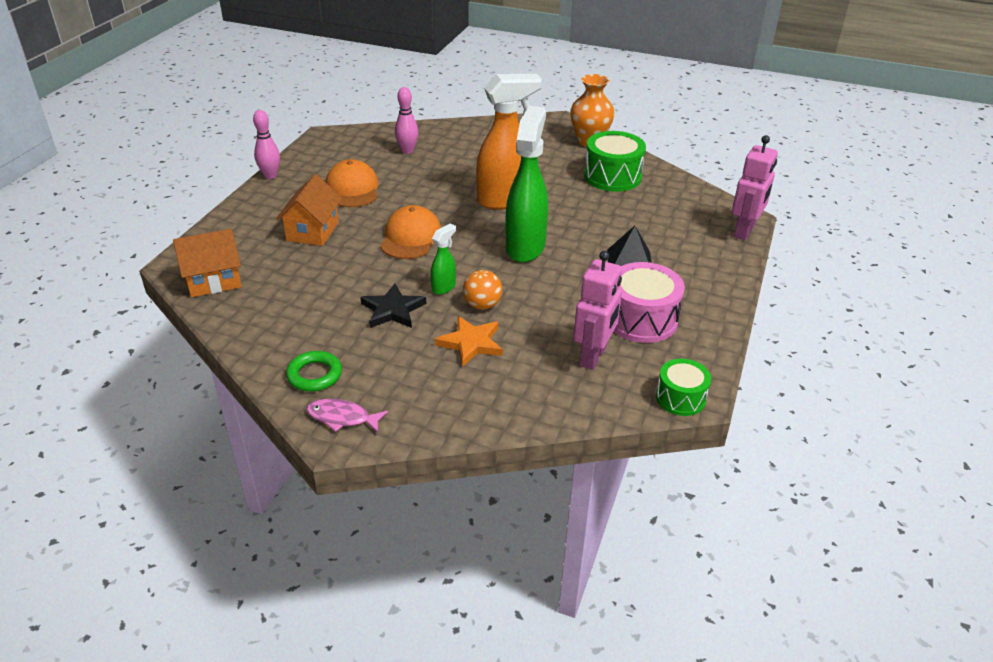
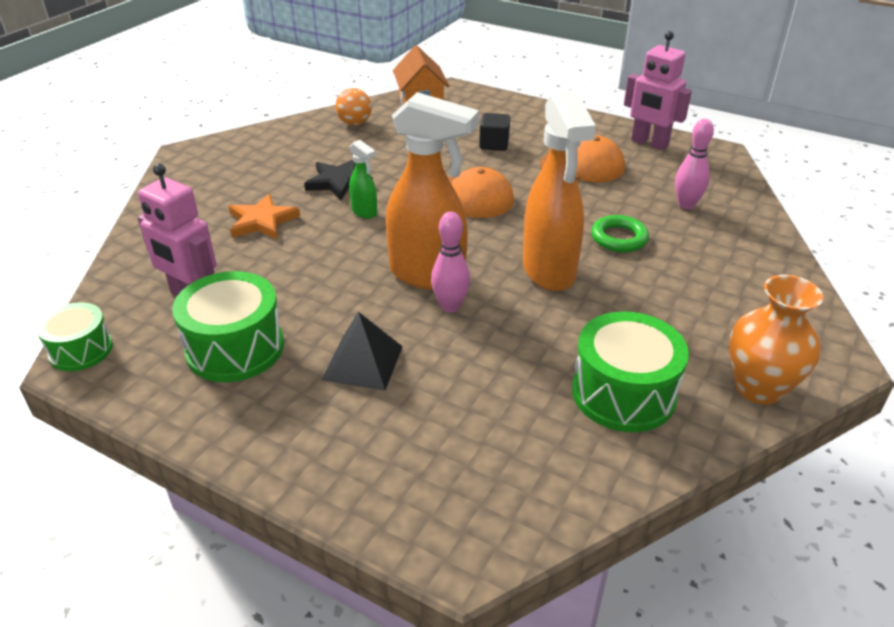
camera: 100 degrees right, 0 degrees up
pink bowling pin [253,110,280,179] -> pink bowling pin moved to [431,211,470,313]
orange house [276,174,342,246] -> black cube [479,113,510,151]
green ring [286,351,342,392] -> green ring moved to [591,215,649,252]
pink fish [306,399,388,433] -> none
orange ball [463,270,502,310] -> orange ball moved to [335,88,372,125]
green spray bottle [506,106,548,263] -> orange spray bottle [386,92,479,290]
pink drum [613,262,685,343] -> green drum [172,271,284,382]
pink robot [732,135,778,240] -> pink robot moved to [624,31,692,151]

